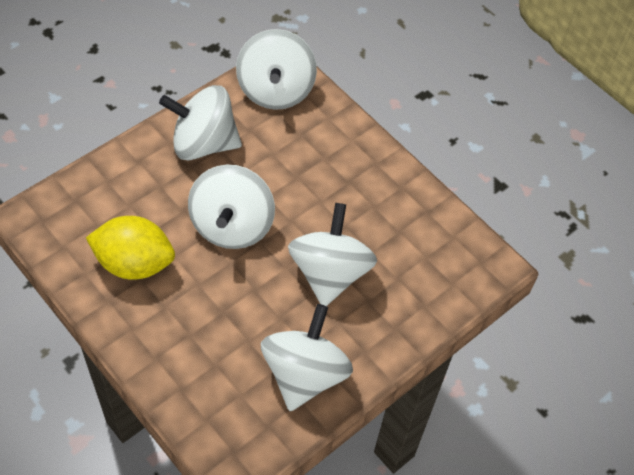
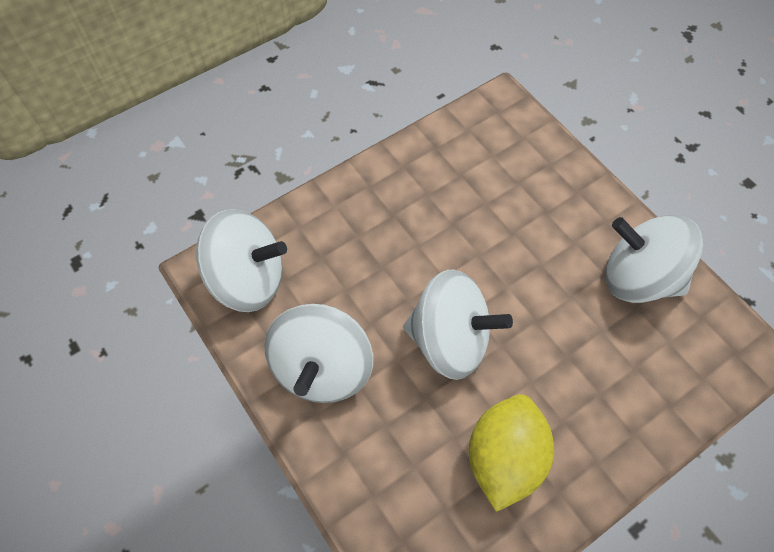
camera: 80 degrees left, 5 degrees up
white spinning top [288,203,377,306] -> none

